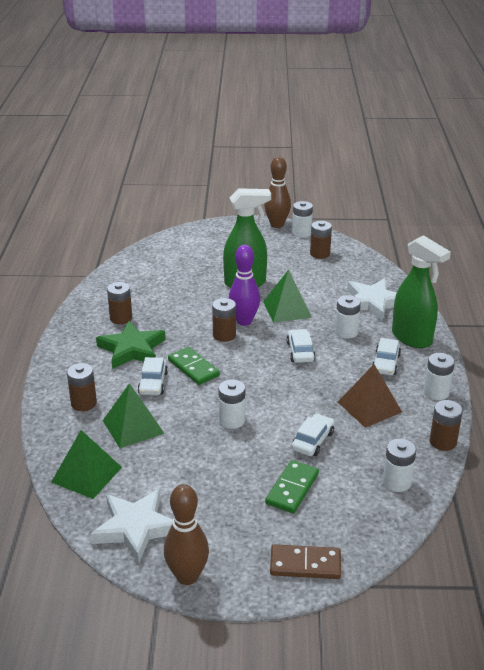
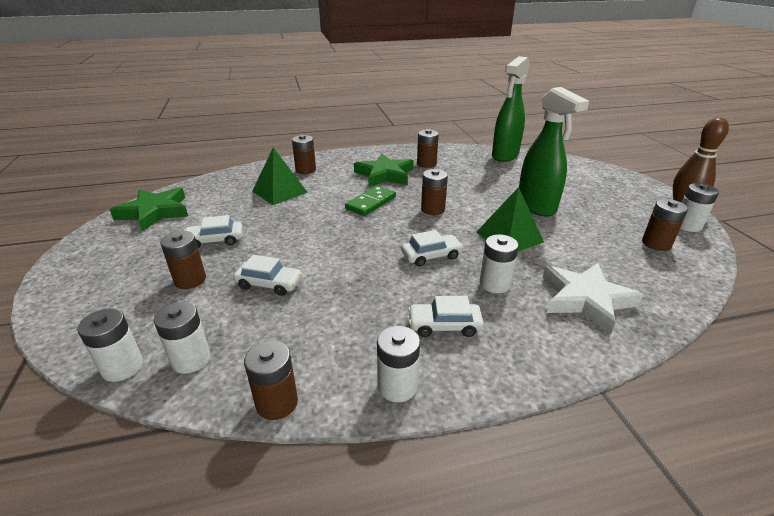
camera: 75 degrees right, 0 degrees up
green pyramid [51,430,122,499] -> none
white star [90,489,173,563] -> green star [110,187,188,232]
white car [138,357,168,395] -> white car moved to [183,215,243,248]
brown bowling pin [164,484,209,585] -> none
white battery [218,379,245,429] -> white battery moved to [77,308,143,382]
purple bowling pin [229,245,260,326] -> none
green domino [265,460,319,514] -> brown battery [160,231,206,289]
brown domino [270,544,341,579] -> none
brown pyramid [338,364,402,428] -> none
green spray bottle [392,235,451,348] -> green spray bottle moved to [492,56,529,162]

